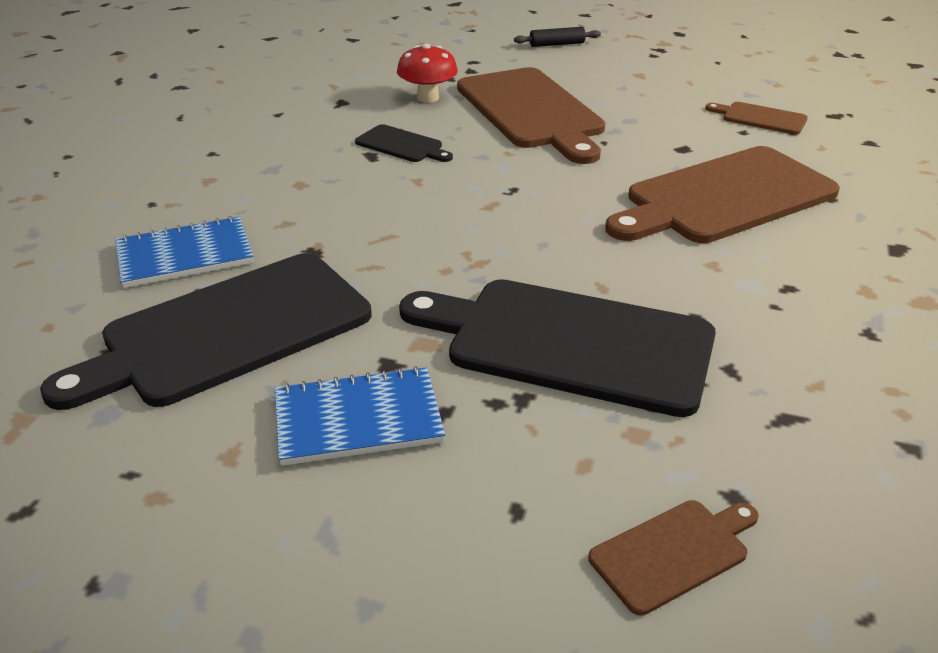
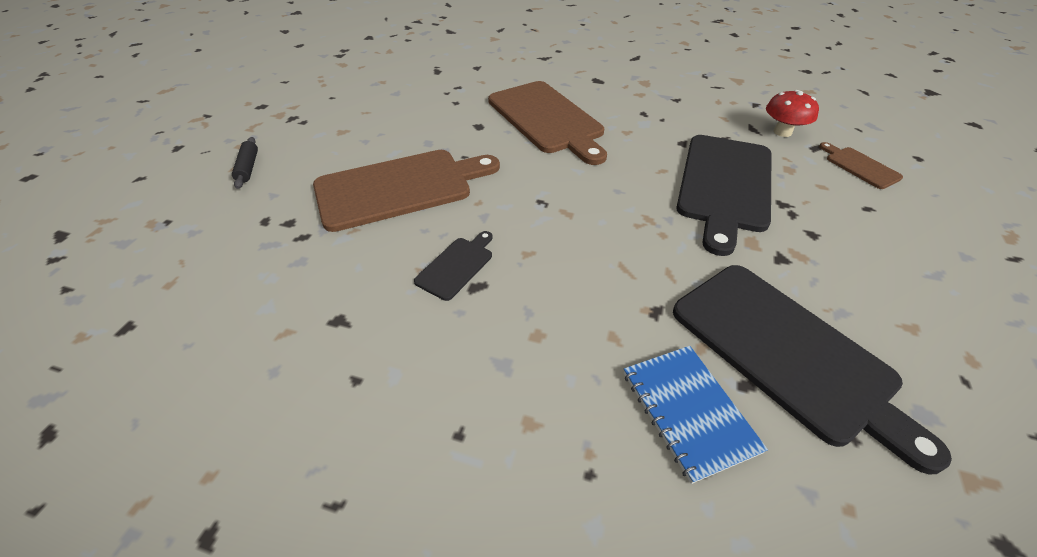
camera: 90 degrees left, 10 degrees up
blue notebook [275,366,445,466] -> none
red mushroom [397,44,458,102] -> red mushroom moved to [766,90,819,137]
brown cutting board [705,102,808,135] -> none

